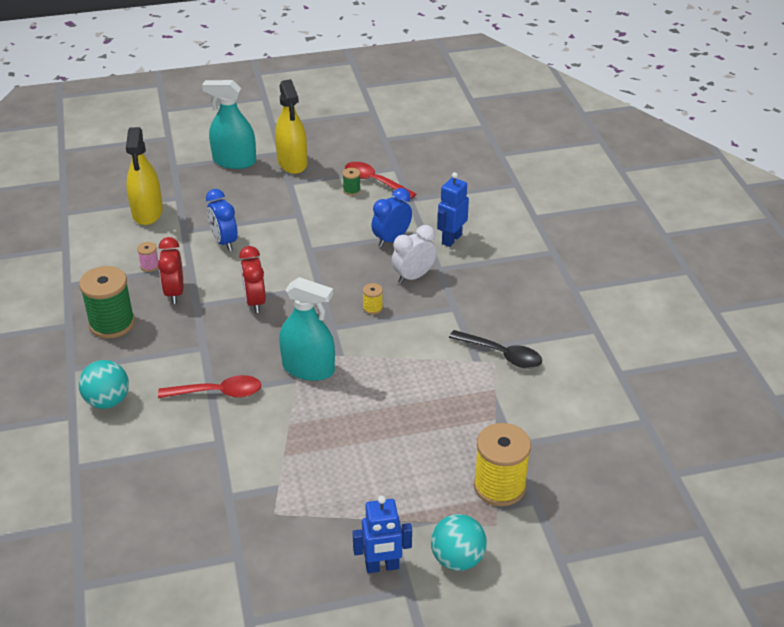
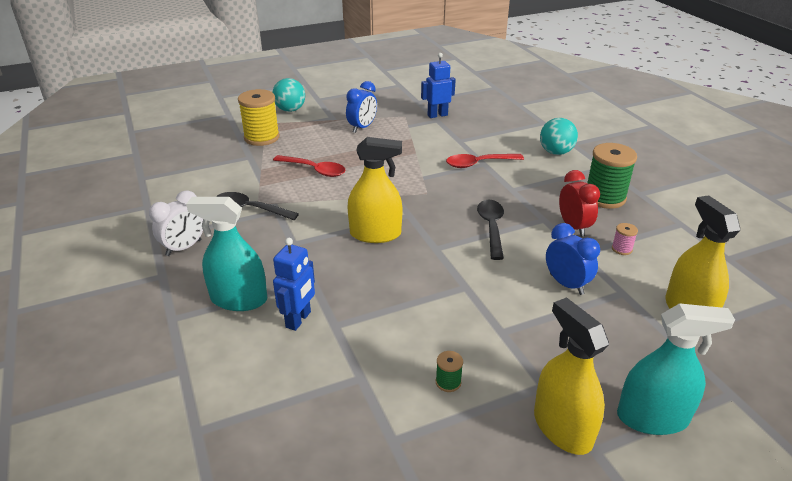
camera: 170 degrees right, 5 degrees down
red clock [239,246,266,313] -> black spoon [477,200,504,260]
turquoise spray bottle [279,277,335,381] -> turquoise spray bottle moved to [186,197,267,311]
red spoon [345,162,416,200] -> red spoon moved to [273,155,346,177]
blue robot [353,495,412,573] -> blue robot moved to [421,53,456,118]
yellow spool [363,283,383,315] -> yellow spray bottle [348,137,403,243]
blue clock [371,188,412,247] -> blue clock moved to [346,81,377,133]
white clock [392,225,437,284] -> white clock moved to [149,190,203,256]

